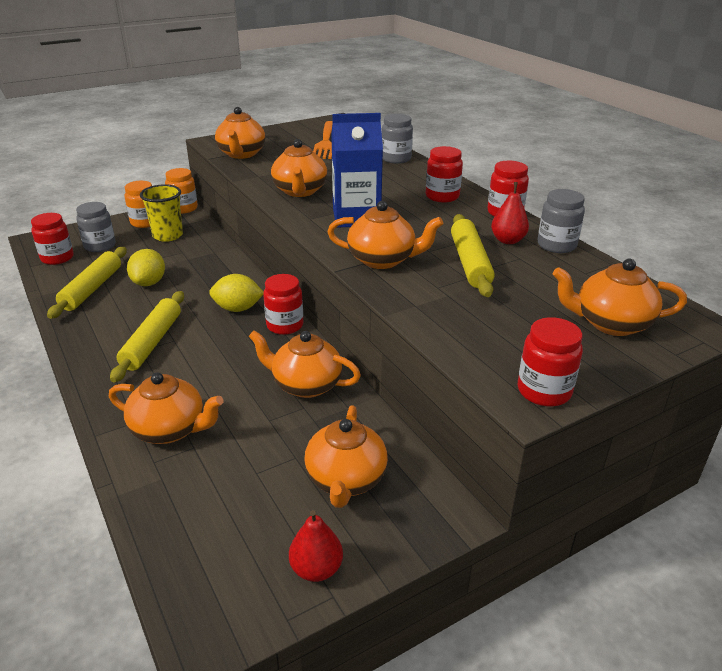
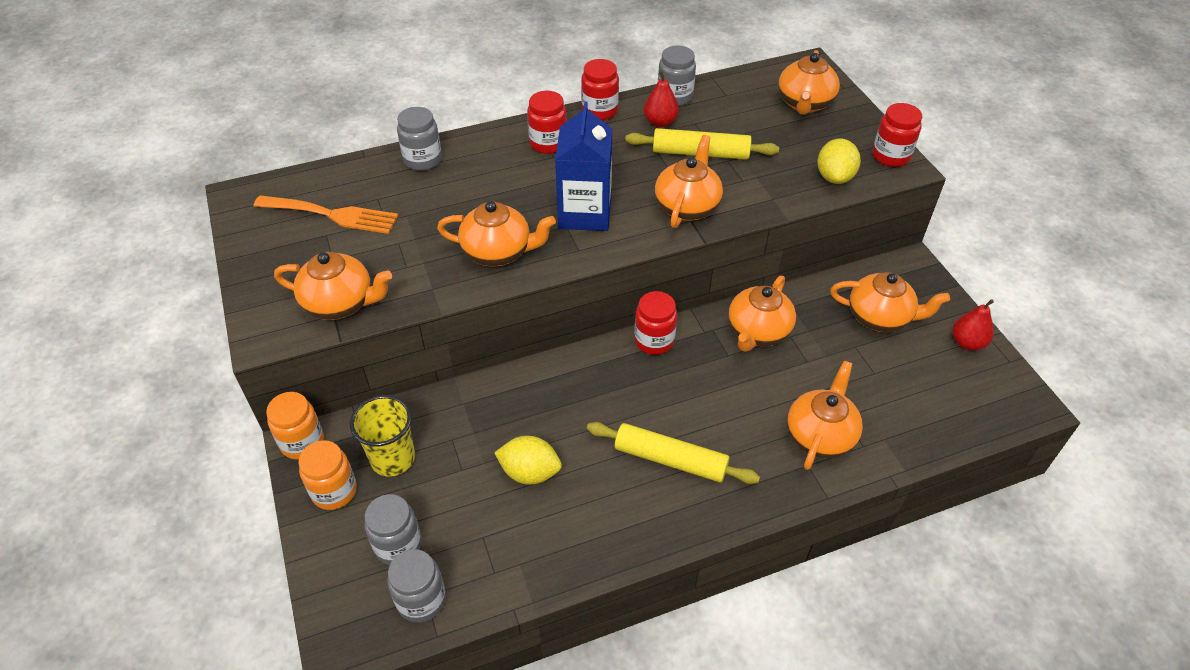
camera: 80 degrees left, 15 degrees up
red jar [31,213,74,265] -> grey jar [388,549,446,623]
yellow rolling pin [47,247,127,319] -> none
yellow lemon [209,274,264,312] -> yellow lemon moved to [817,139,861,184]

